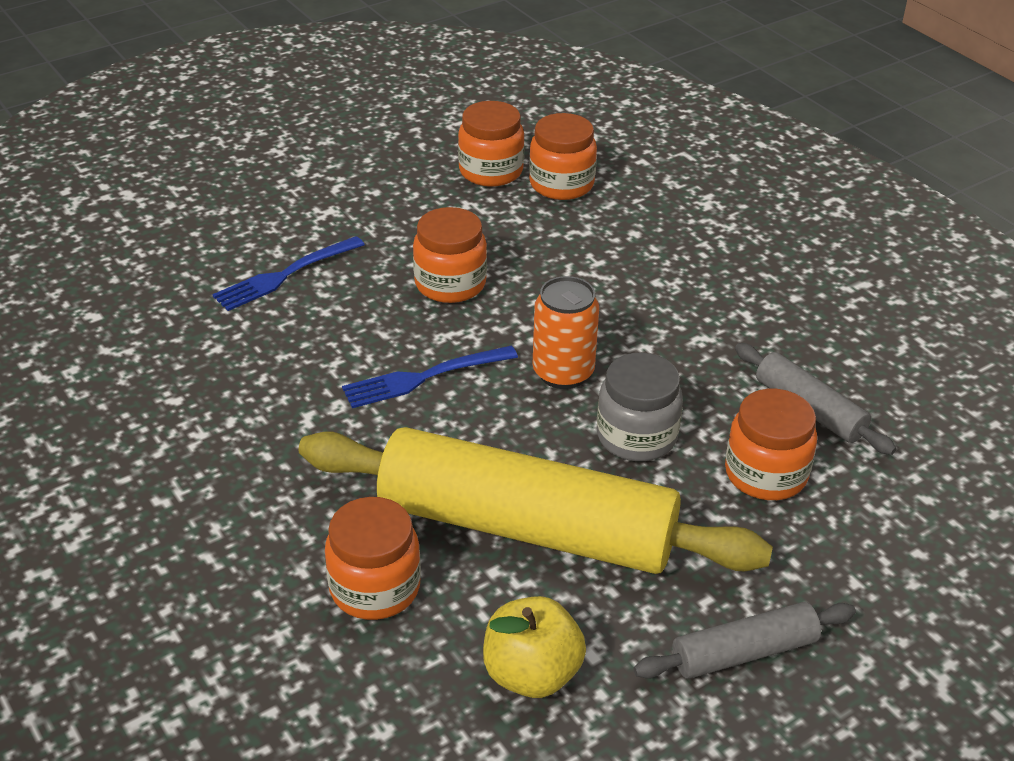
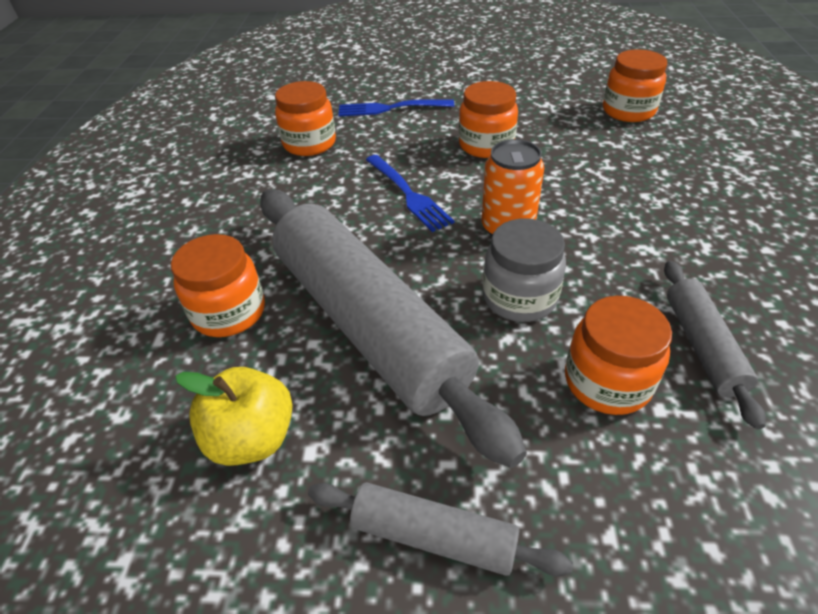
camera: 40 degrees right, 5 degrees up
yellow rolling pin [298,427,773,574] -> grey rolling pin [260,190,527,468]
blue fork [342,346,518,408] -> blue fork turned 135 degrees counterclockwise [366,155,455,232]
orange jar [458,101,525,187] -> orange jar moved to [275,81,336,156]

